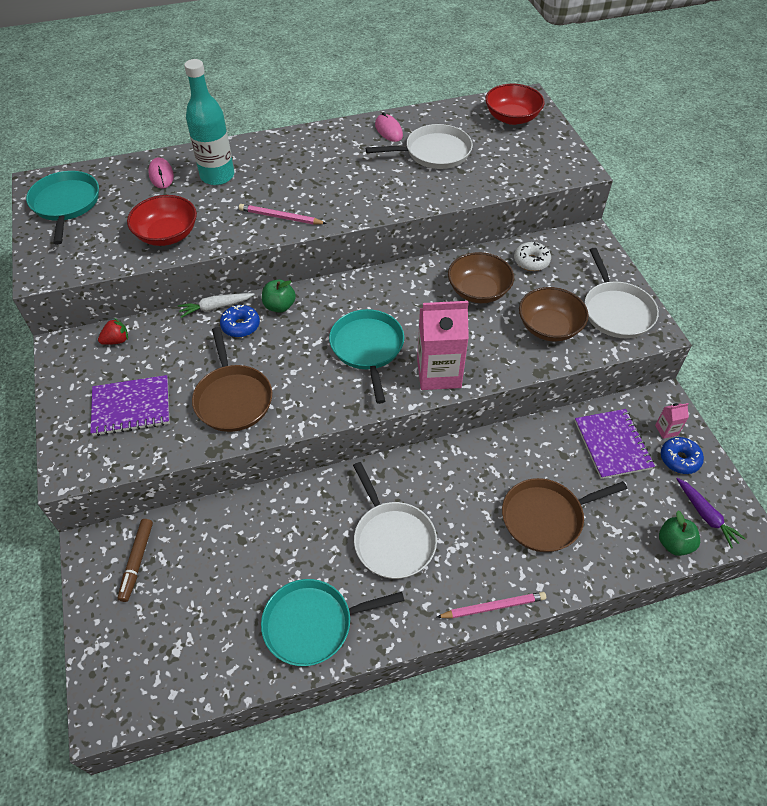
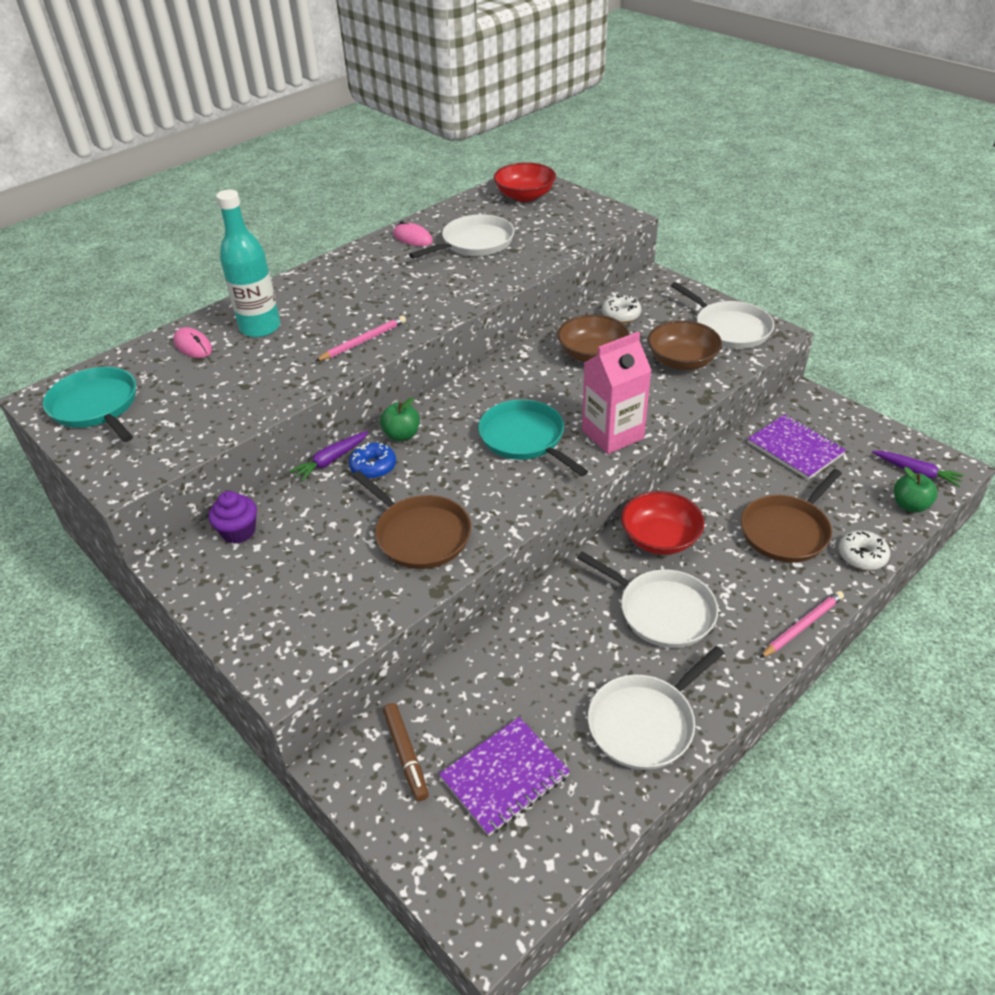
camera: 25 degrees left, 10 degrees down
purple notebook [90,375,169,436] -> purple notebook moved to [439,717,570,836]
red strawberry [98,318,128,345] -> purple cupcake [208,491,257,544]
red bowl [127,195,197,246] -> red bowl moved to [621,491,705,555]
white carrot [178,293,255,318] -> purple carrot [289,431,368,481]
pink pencil [239,204,327,225] -> pink pencil turned 150 degrees clockwise [315,316,406,361]
turquoise pan [261,579,404,666] -> white pan [588,646,724,770]
pink carton [655,403,689,439] -> none
blue donut [661,437,704,474] -> none
none -> white donut [839,530,890,570]

